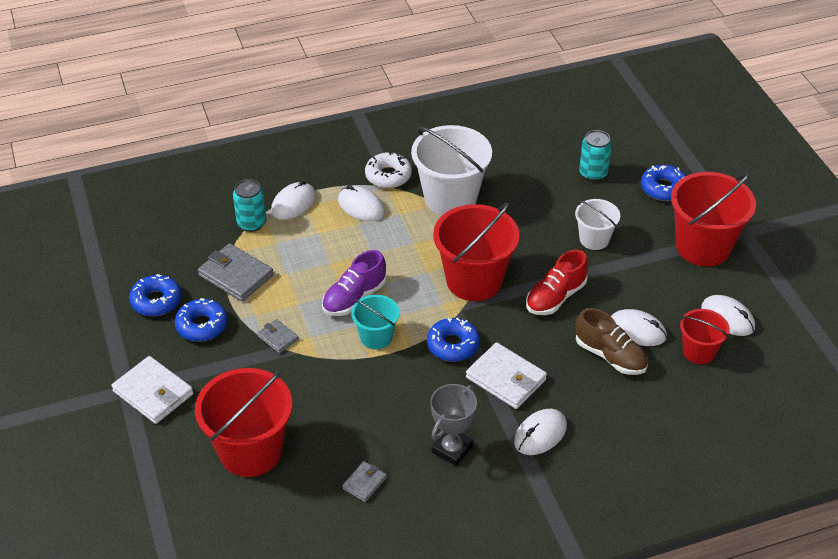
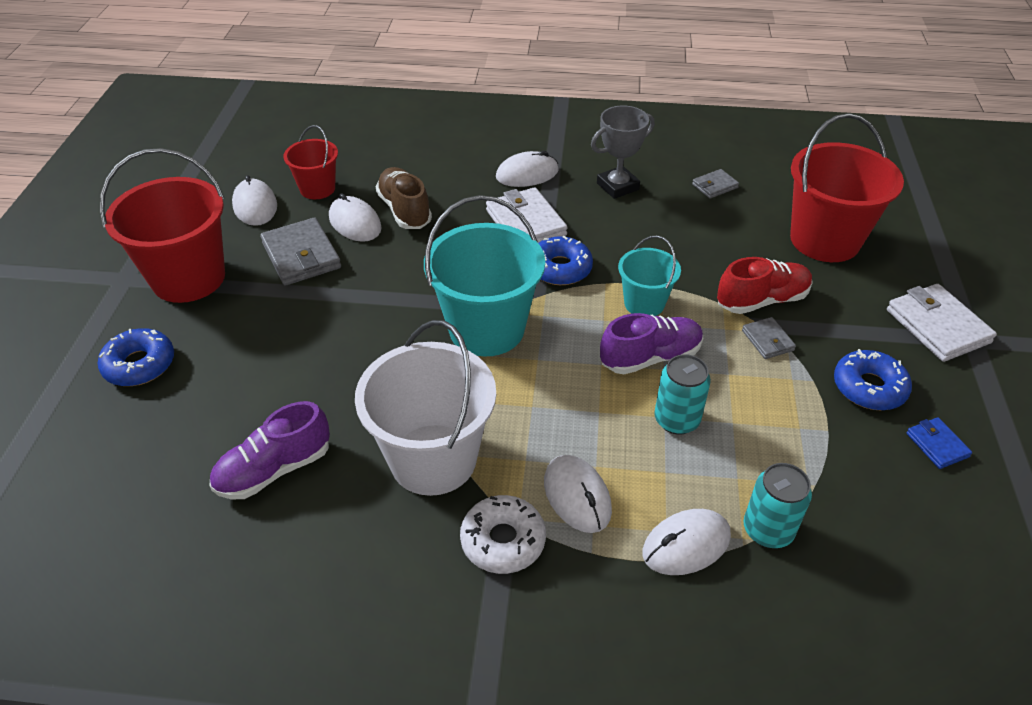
camera: 155 degrees left, 0 degrees up
blue donut [129,274,182,316] -> blue wallet [906,417,972,469]
grey wallet [198,243,273,301] -> grey wallet moved to [260,218,341,286]
red bucket [433,202,520,301] -> turquoise bucket [424,195,545,357]
red shoe [526,250,588,315] -> red shoe moved to [717,257,813,314]
white bucket [575,199,620,250] -> none
turquoise can [579,130,612,181] -> turquoise can moved to [654,354,711,435]
none -> purple shoe [209,401,330,499]

